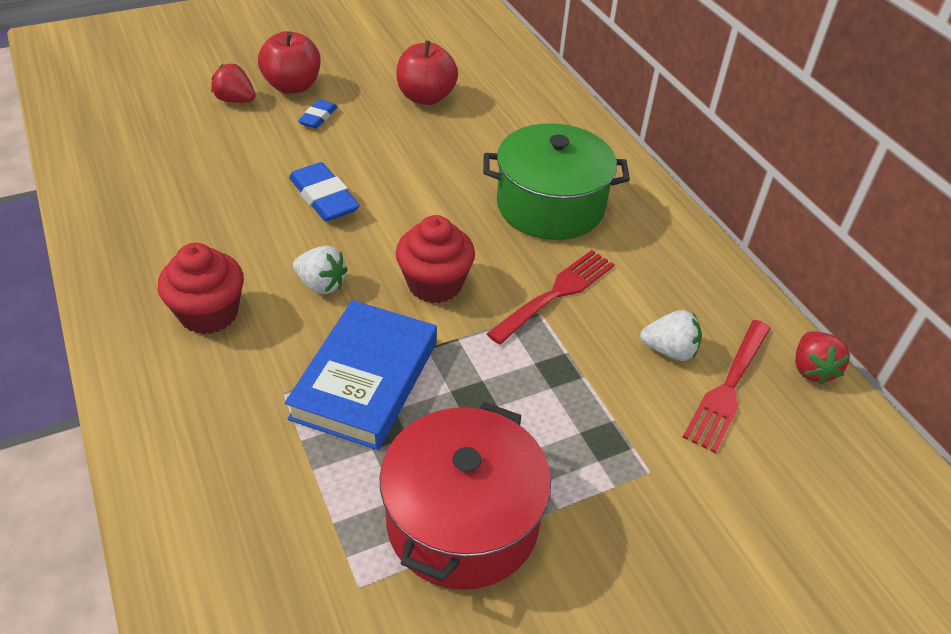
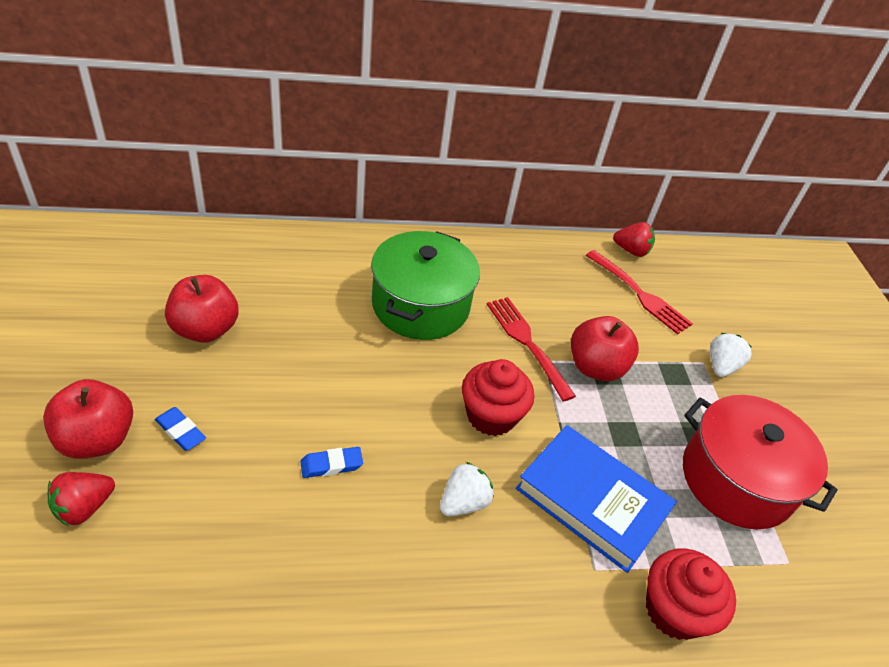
camera: 75 degrees left, 0 degrees up
red cupcake [158,243,244,334] -> red cupcake moved to [646,548,736,640]
blue eraser [289,162,360,222] -> blue eraser [300,447,363,478], size x0.58
white strawberry [640,310,702,361] -> white strawberry moved to [710,333,752,377]
none -> red apple [571,316,639,381]

